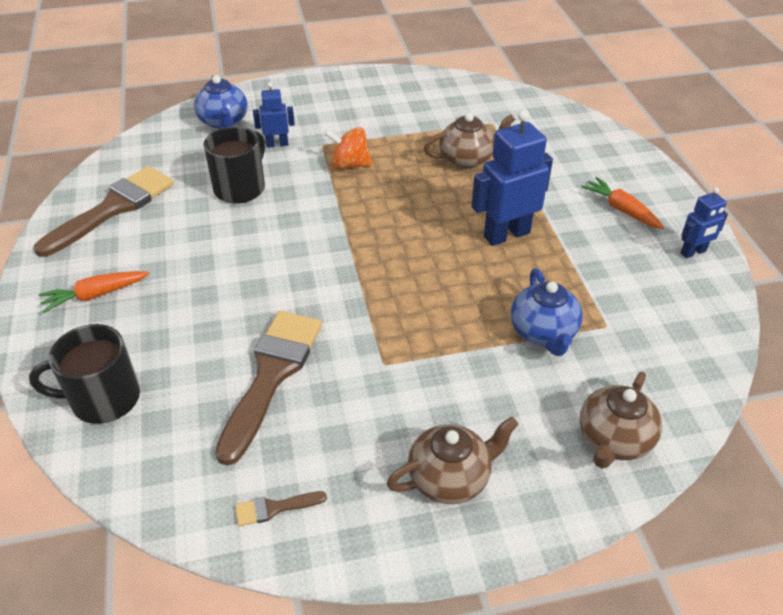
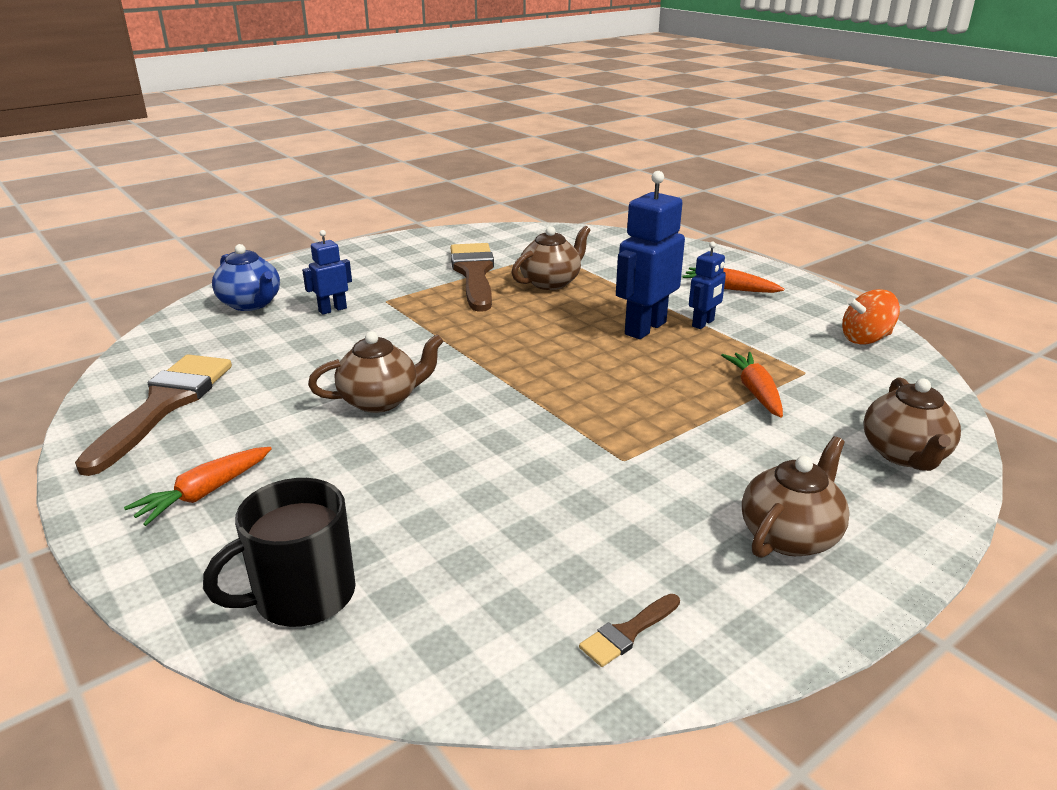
camera: 25 degrees left, 15 degrees down
black mug [203,126,265,204] -> none
brown brush [215,311,322,466] -> brown brush moved to [451,243,494,312]
orange spinning top [324,127,372,169] -> orange spinning top moved to [842,289,900,345]
blue teapot [511,268,583,356] -> orange carrot [721,352,783,417]
blue robot [680,187,728,258] -> blue robot moved to [689,242,726,329]
none -> brown teapot [308,331,444,413]

